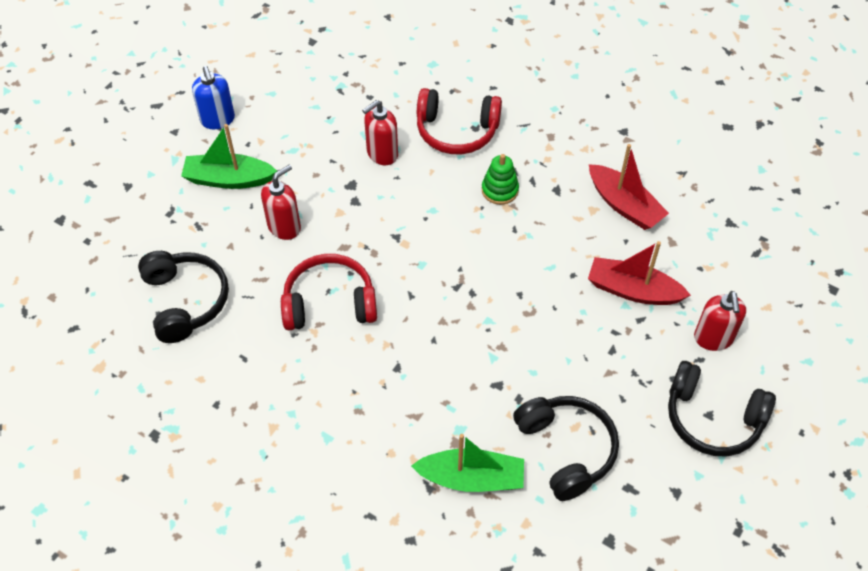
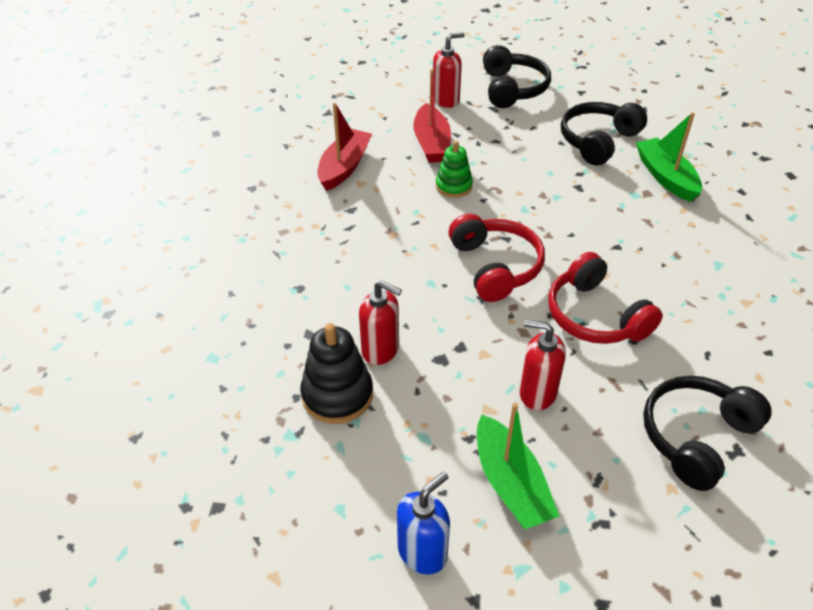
camera: 115 degrees left, 10 degrees down
red headphones [417,88,502,154] -> red headphones moved to [448,214,545,302]
green stacking toy [482,154,519,205] -> green stacking toy moved to [436,141,473,198]
none -> black stacking toy [300,323,373,424]

